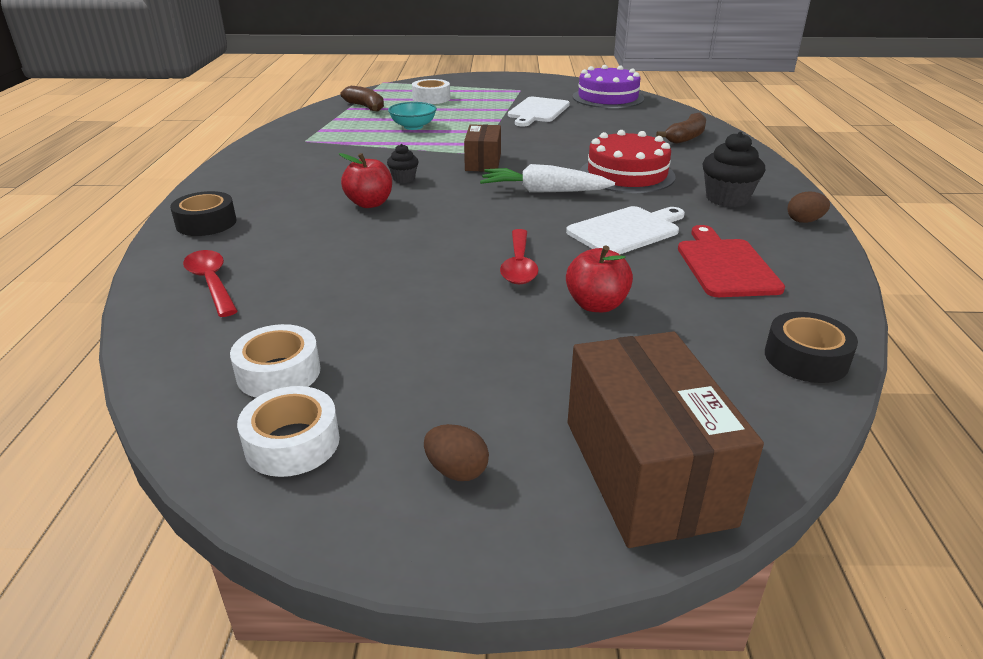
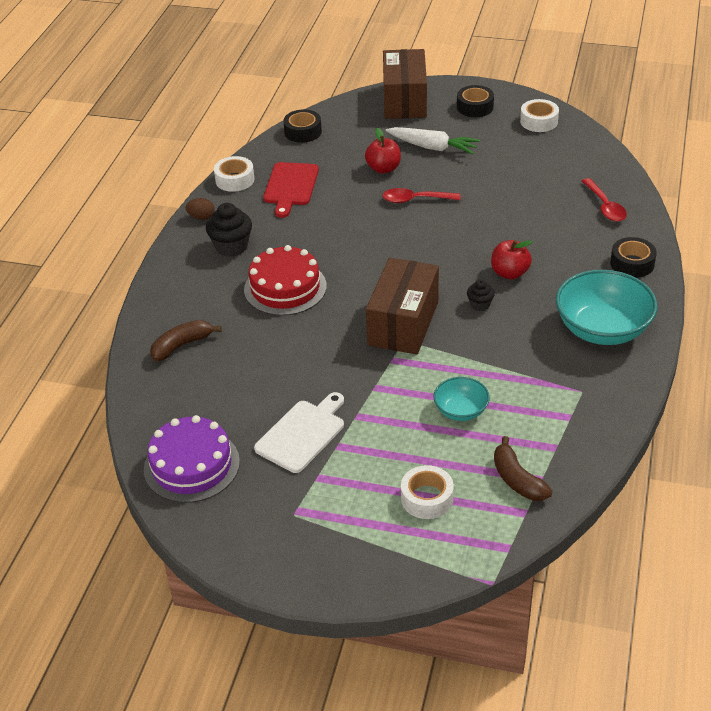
camera: 165 degrees left, 10 degrees up
white tape [230,324,320,398] -> white tape moved to [214,156,255,192]
brown egg [424,424,489,481] -> black tape [457,85,494,117]
brown box [464,124,501,171] -> brown box [366,258,439,355], size x1.70
white carrot [480,164,615,193] -> white carrot moved to [386,127,480,154]
red spoon [500,229,538,284] -> red spoon turned 105 degrees counterclockwise [382,188,461,203]
white cutting board [566,206,685,254] -> none
none -> turquoise bowl [556,270,658,345]

